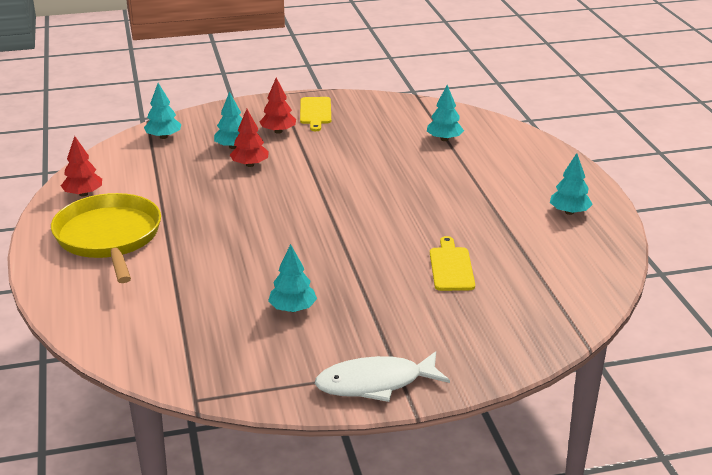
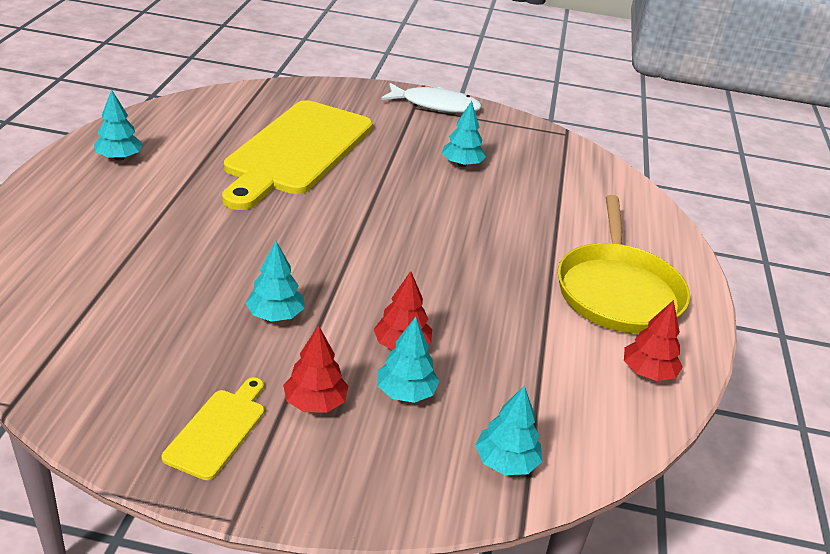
camera: 160 degrees left, 5 degrees up
turquoise tree [427,85,464,141] -> turquoise tree moved to [246,241,304,322]
yellow cutting board [430,236,475,291] -> yellow cutting board [222,100,373,210], size x2.33

